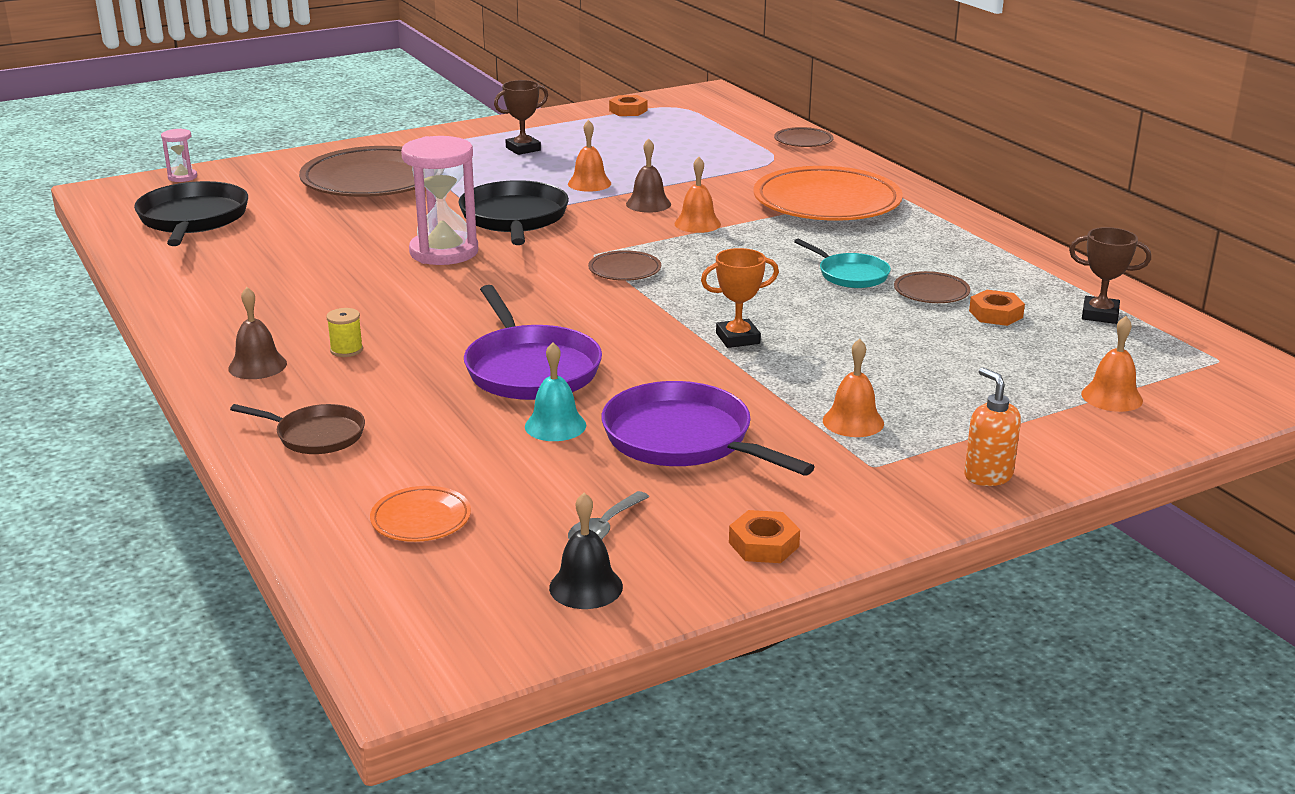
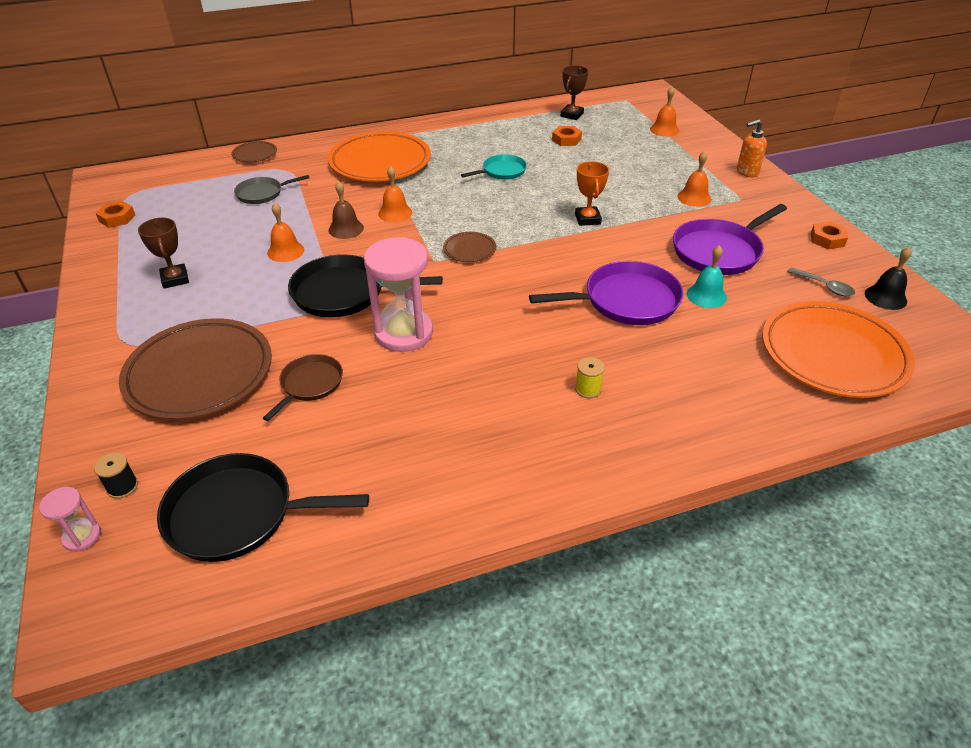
camera: 80 degrees left, 15 degrees up
brown bell [228,287,287,379] -> none
brown pan [230,404,365,454] -> brown pan moved to [263,354,343,421]
orange plate [370,486,471,542] -> orange plate [762,301,915,398], size x2.25
brown plate [894,271,970,303] -> none
none -> black spool [94,452,138,499]
none -> grey pan [234,175,309,204]

